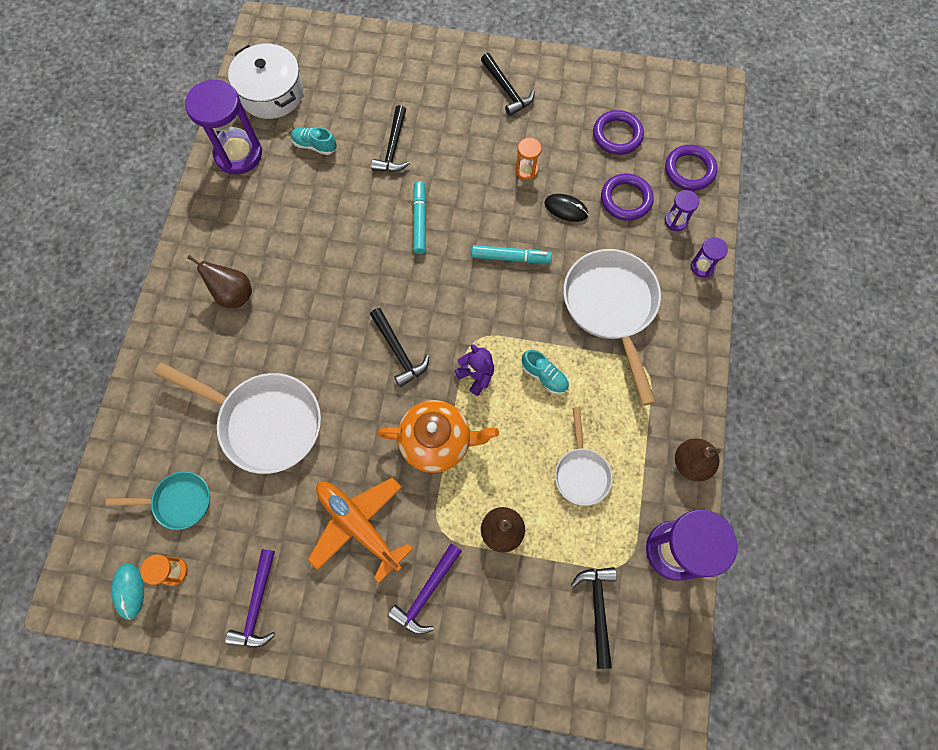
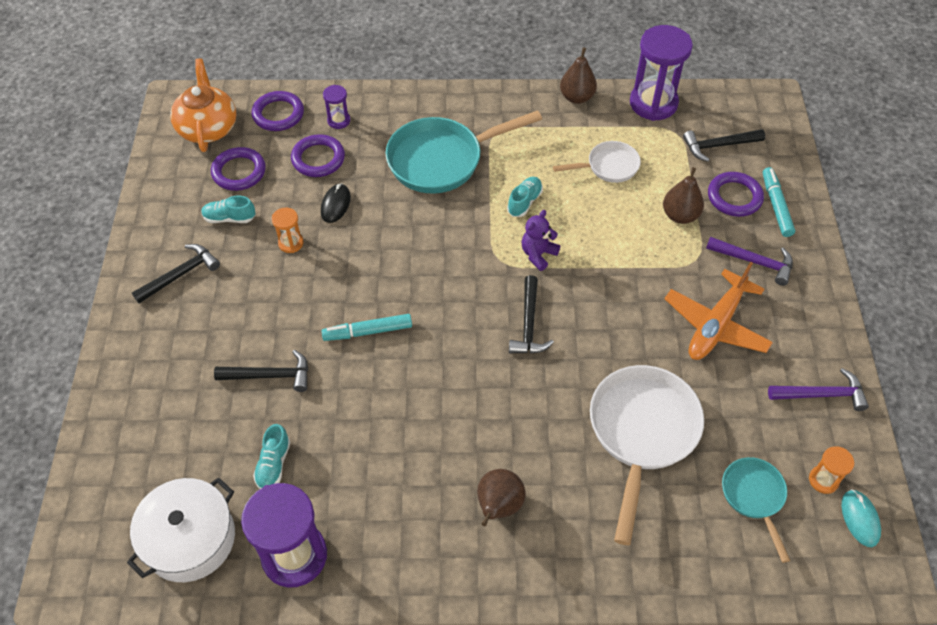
camera: 100 degrees left, 15 degrees down
turquoise mouse [111,563,144,620] -> turquoise mouse turned 75 degrees counterclockwise [842,489,881,547]
black hammer [370,308,429,387] -> black hammer turned 135 degrees clockwise [509,275,554,353]
orange teapot [377,400,499,473] -> orange teapot moved to [170,58,236,152]
turquoise marker [472,245,552,263] -> turquoise marker moved to [763,167,795,237]
white pan [563,249,661,406] -> turquoise pan [385,110,542,194]
purple hourglass [691,237,728,278] -> none
none -> turquoise shoe [201,195,255,223]
none -> purple ring [708,172,764,217]

